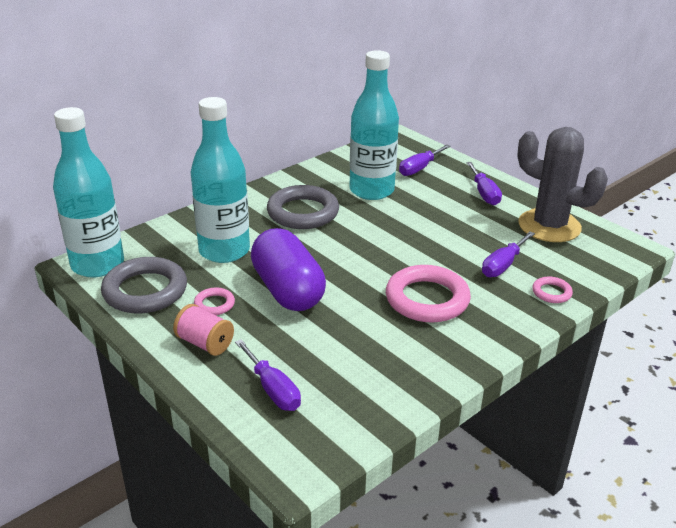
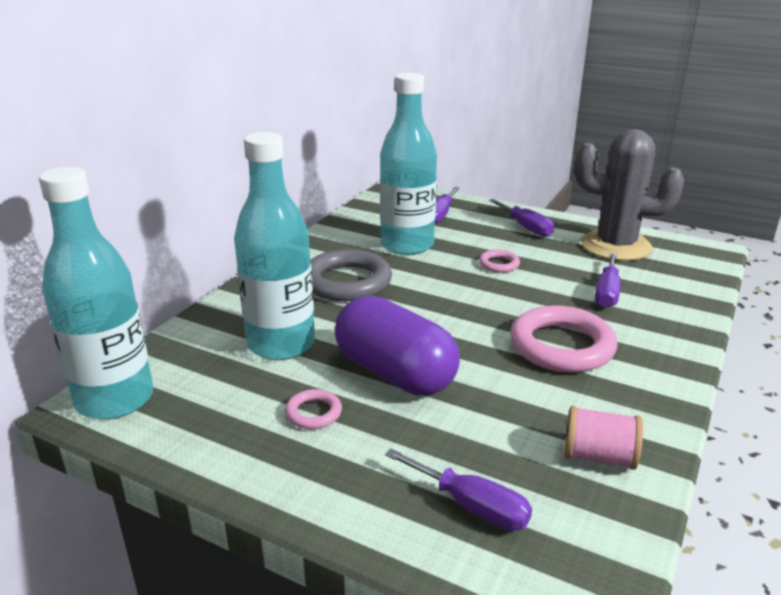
camera: 20 degrees left, 5 degrees down
grey ring [101,257,187,314] -> none
pink spool [173,304,234,356] -> pink spool moved to [564,406,643,470]
pink ring [532,277,573,303] -> pink ring moved to [479,250,520,273]

